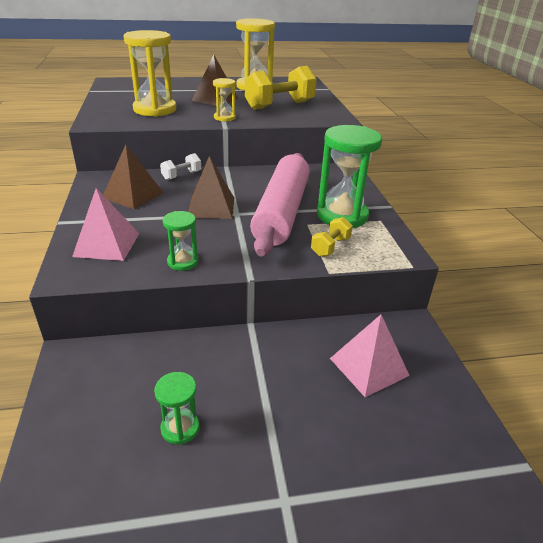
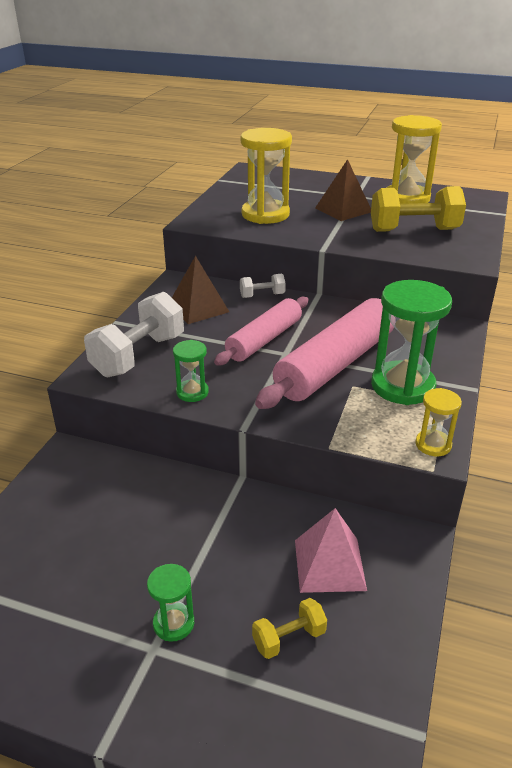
camera: 30 degrees right, 0 degrees up
pink pyramid [72,188,139,261] -> white dumbbell [84,292,184,377]
green hourglass [154,372,200,445] -> green hourglass moved to [147,564,194,642]
brown pyramid [188,156,234,219] -> pink rolling pin [214,297,309,365]
yellow hourglass [213,78,236,121] -> yellow hourglass moved to [415,388,462,456]
yellow dumbbell [311,217,353,257] -> yellow dumbbell moved to [252,598,327,659]

